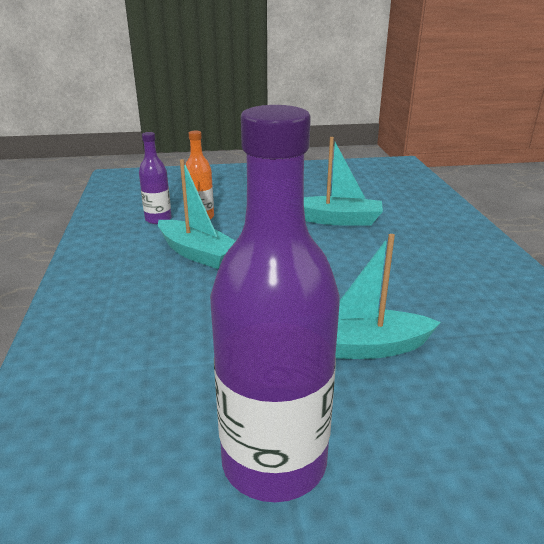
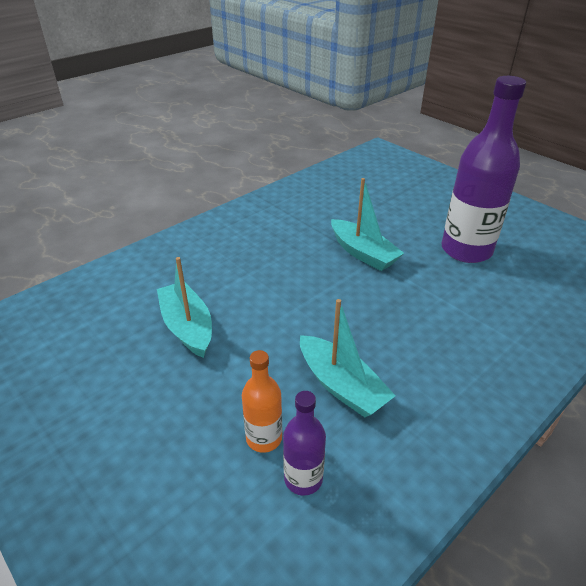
camera: 125 degrees left, 10 degrees up
turquoise boat [158,159,236,269] -> turquoise boat turned 135 degrees clockwise [300,299,396,417]

